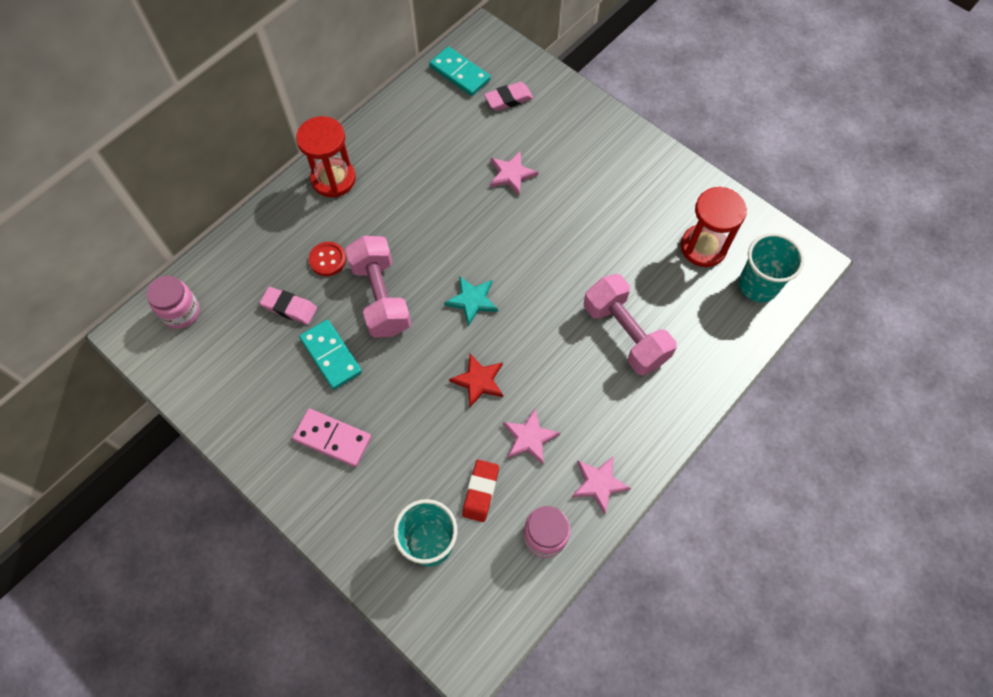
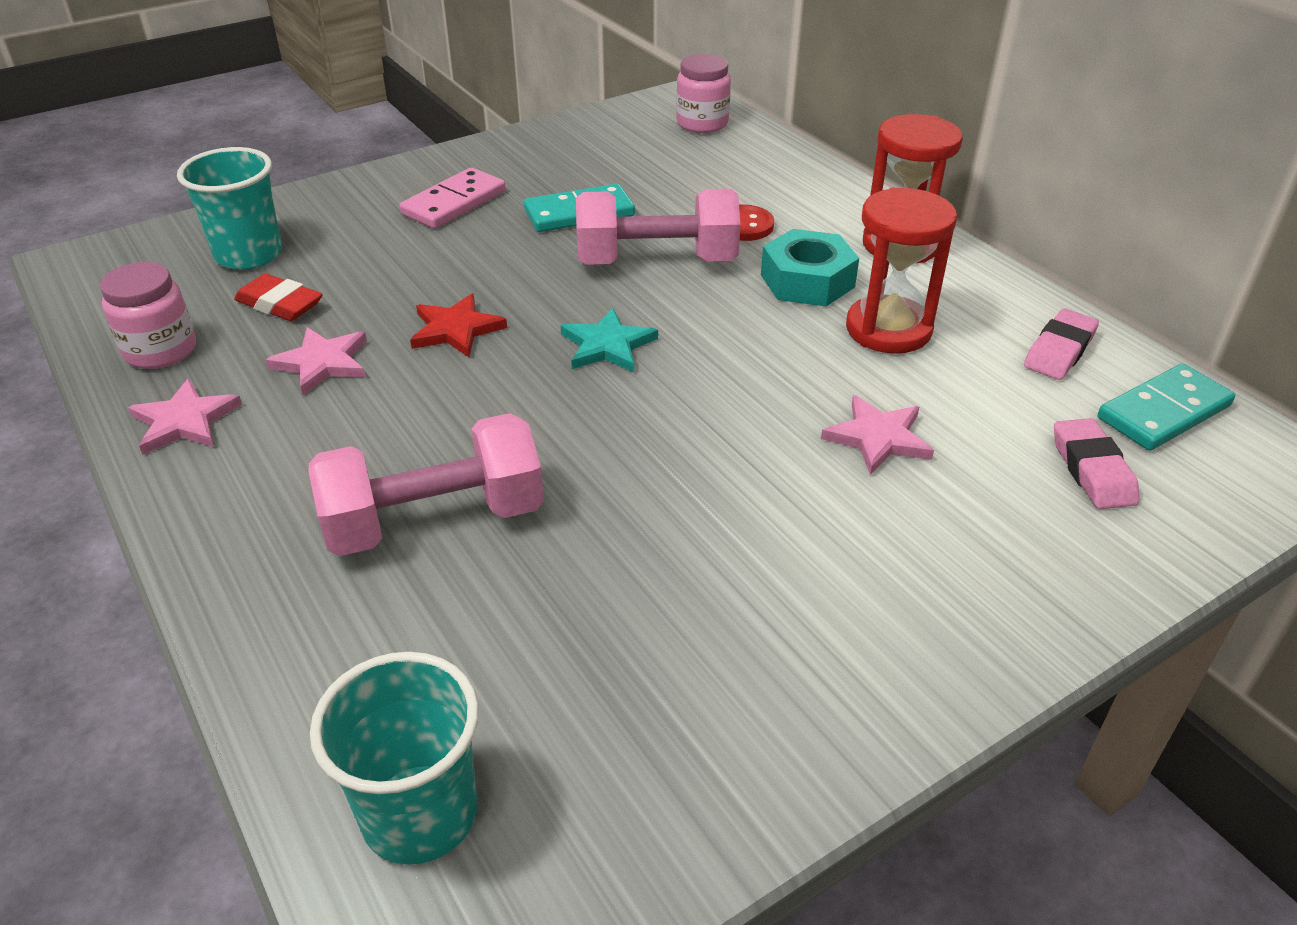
camera: 105 degrees right, 25 degrees down
pink eraser [259,287,317,325] -> pink eraser moved to [1024,309,1099,380]
red hourglass [681,187,747,267] -> red hourglass moved to [846,187,957,354]
none -> turquoise nut [761,229,859,306]

